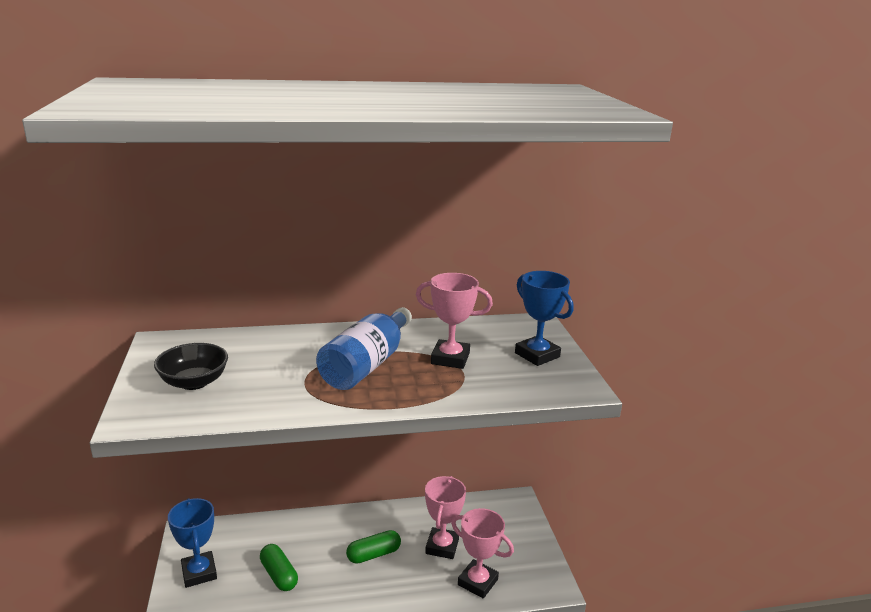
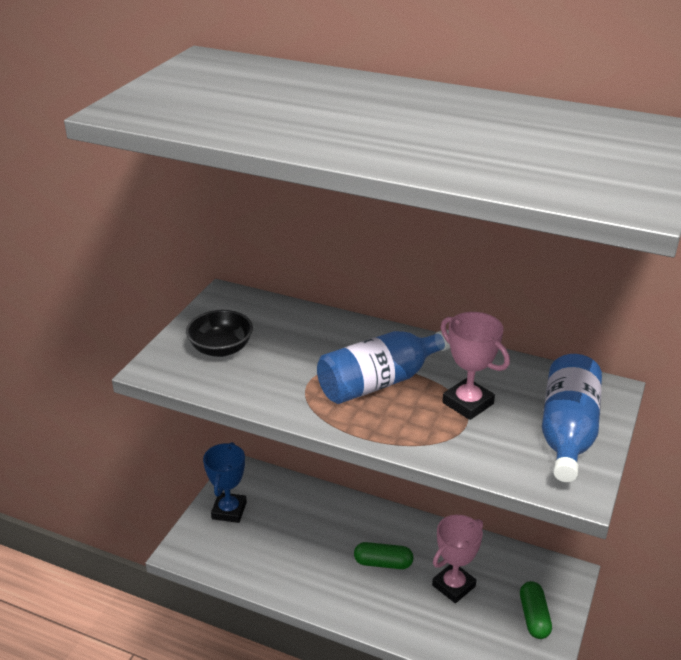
camera: 35 degrees right, 10 degrees up
green capsule [260,544,298,591] -> green capsule moved to [520,581,552,639]
pink trophy [451,508,514,598] -> none
blue trophy [515,271,574,366] -> blue bottle [542,354,602,482]

